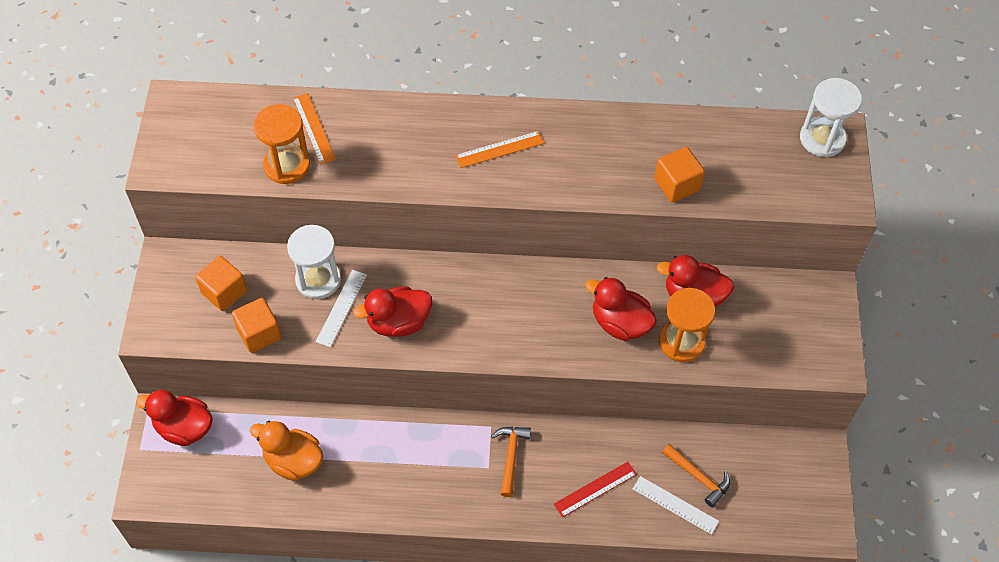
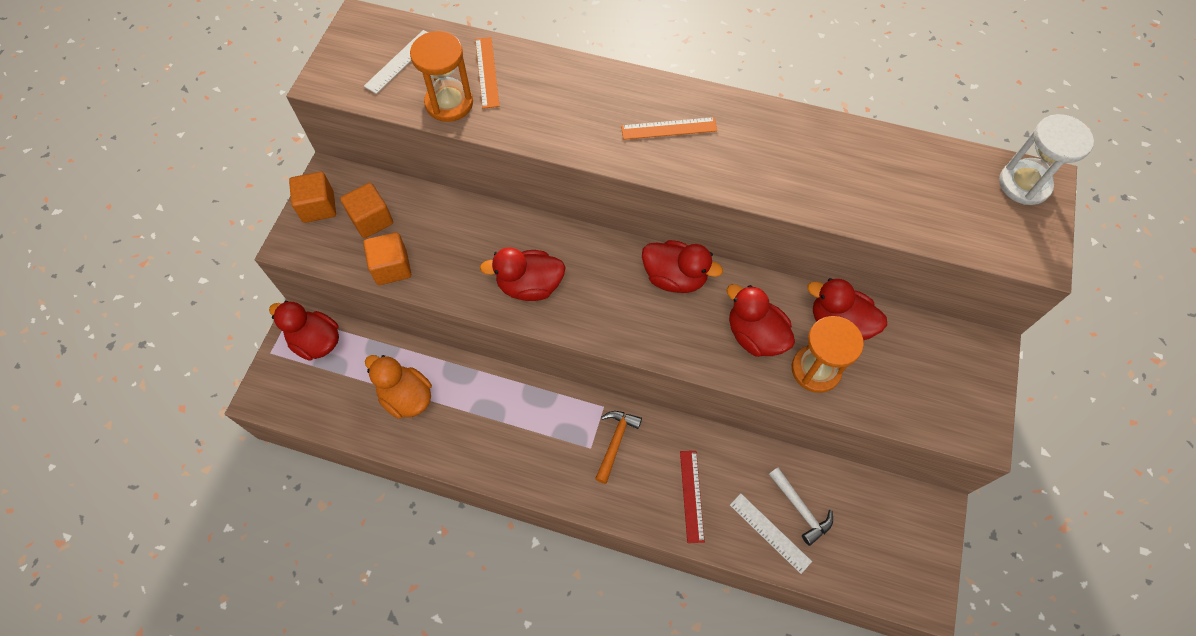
camera: 15 degrees right, 5 degrees up
white hourglass [287,225,341,299] -> none
white ruler [316,270,367,347] -> white ruler moved to [364,30,428,94]
red ruler [554,462,637,517] -> red ruler turned 75 degrees counterclockwise [680,451,705,543]
orange cube [654,147,705,203] -> orange cube moved to [289,172,336,223]
orange hammer [662,444,730,507] -> white hammer [769,468,833,546]
none -> red duck [642,240,723,293]

